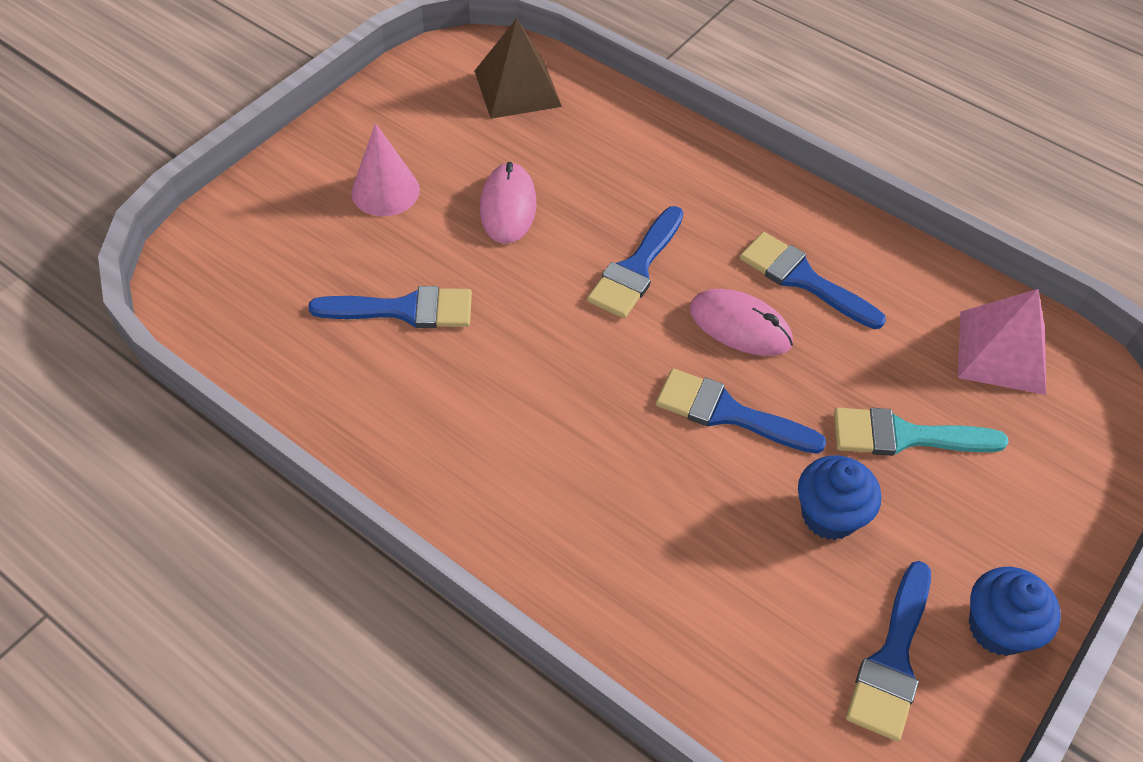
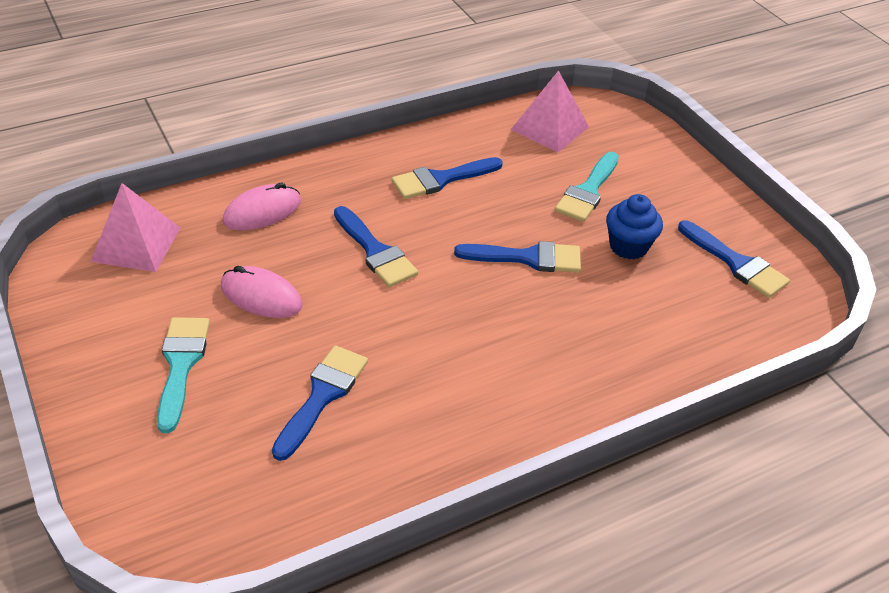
camera: 65 degrees left, 10 degrees down
pink cone [351,123,420,216] -> turquoise brush [157,317,210,433]
brown pyramid [474,18,562,119] -> pink pyramid [91,183,180,272]
blue brush [656,369,826,454] -> blue brush turned 135 degrees counterclockwise [454,241,581,273]
pink mouse [689,289,793,356] -> pink mouse moved to [223,182,301,230]
blue cupcake [969,567,1061,656] -> none

